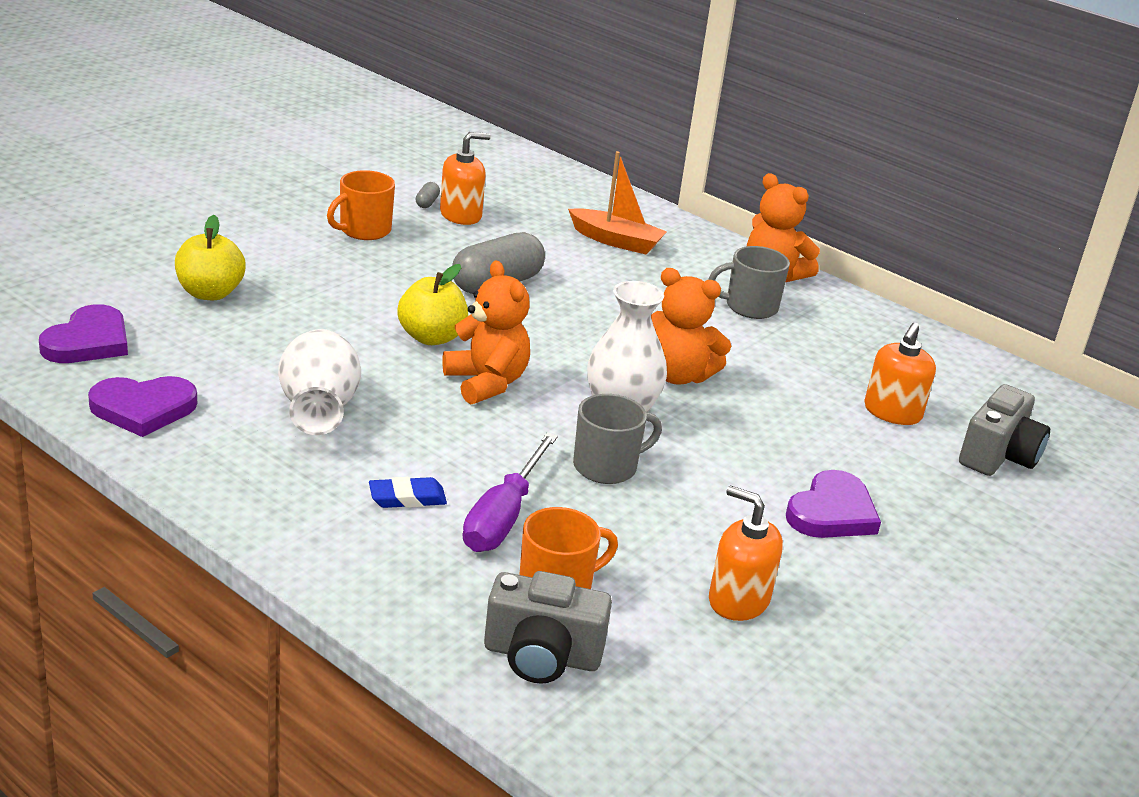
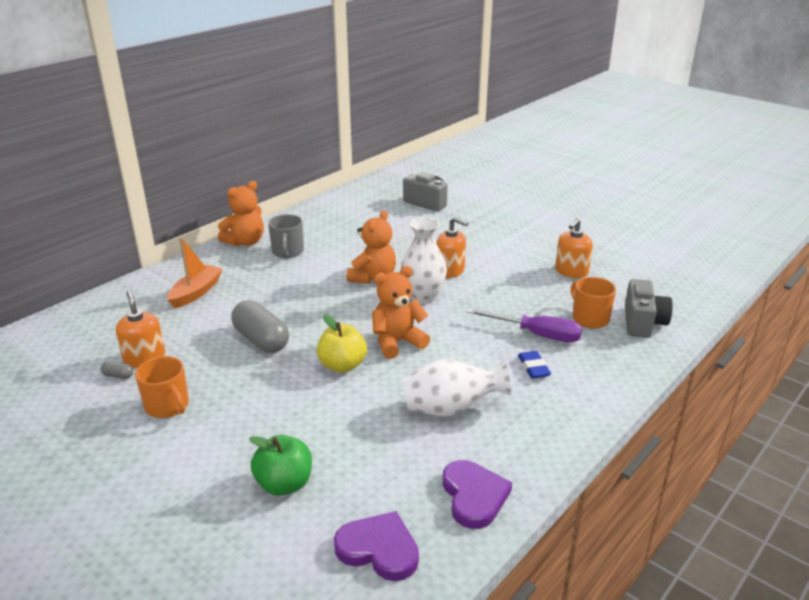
camera: 85 degrees left, 0 degrees up
yellow apple [175,215,246,300] -> green apple [249,435,312,496]
grey mug [573,394,662,484] -> none
purple heart [786,470,881,538] -> none
orange soap dispenser [864,323,936,425] -> orange soap dispenser moved to [437,217,468,278]

